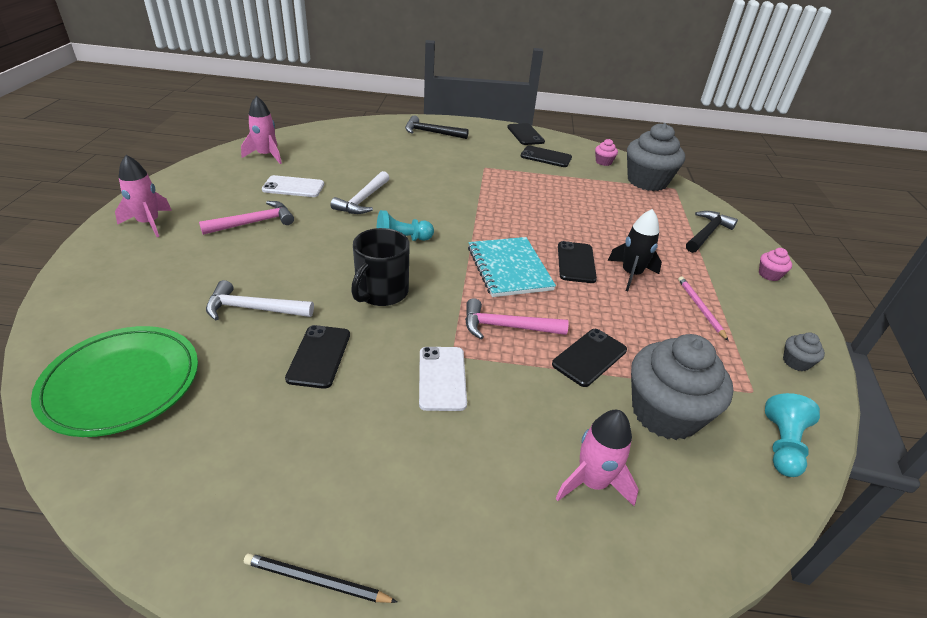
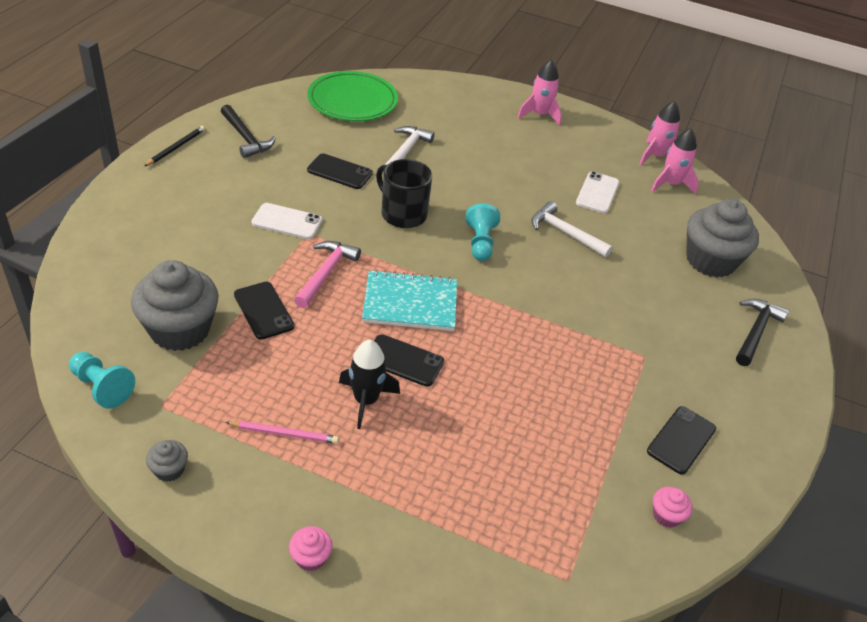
camera: 105 degrees right, 5 degrees up
pink hammer [199,201,294,235] -> none
black phone [507,123,545,145] -> none
pink rocket [556,410,639,506] -> pink rocket moved to [639,101,680,165]
grey cupcake [627,123,685,191] -> grey cupcake moved to [686,199,759,278]
black hammer [686,211,738,253] -> black hammer moved to [221,104,276,158]

